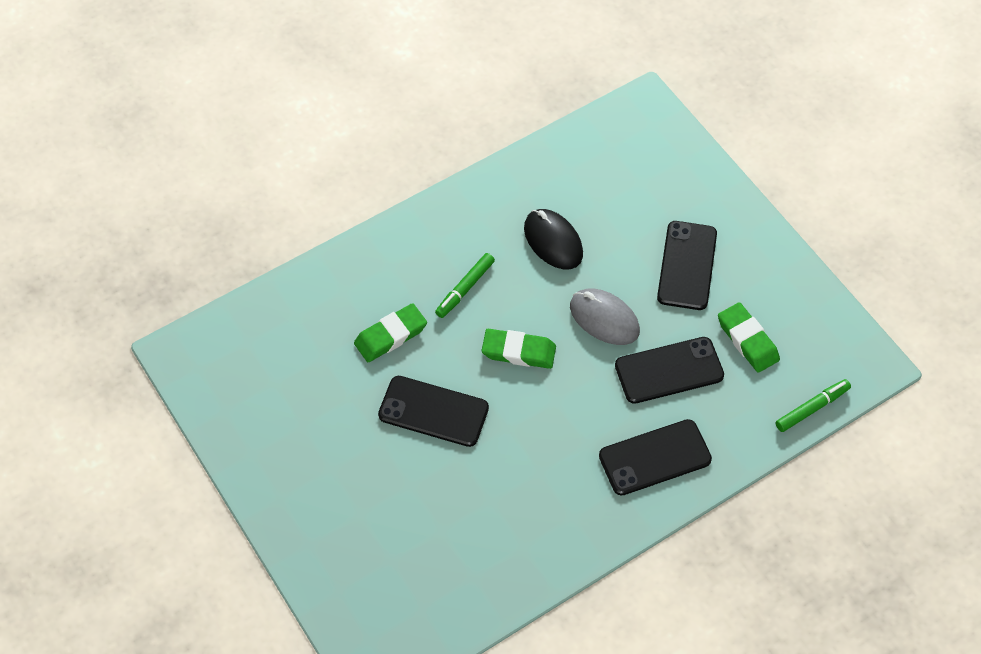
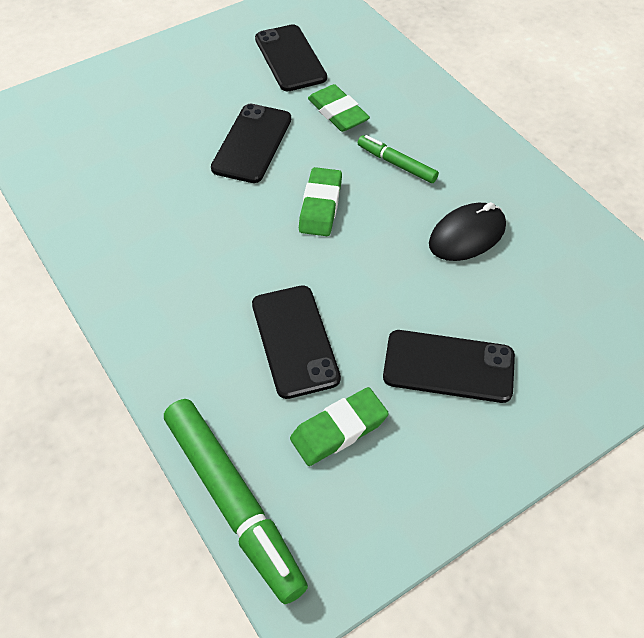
camera: 90 degrees right, 5 degrees down
grey mouse [570,289,640,345] -> none
black phone [599,419,712,496] -> black phone moved to [255,24,327,91]
green marker [775,379,851,432] -> green marker [164,399,308,604], size x1.92

